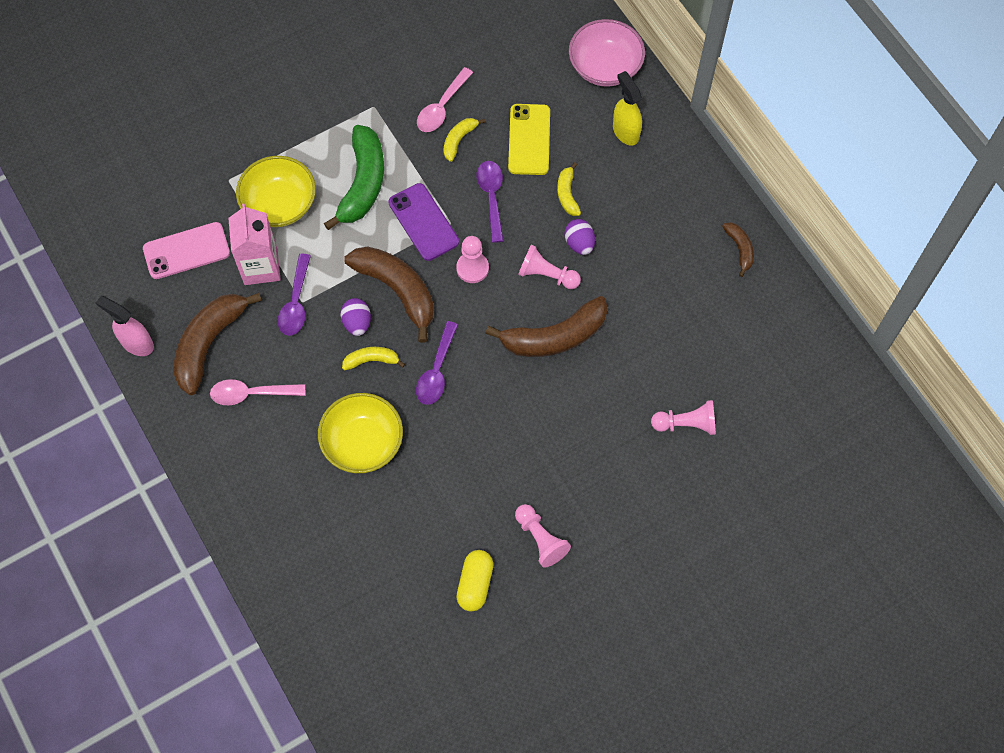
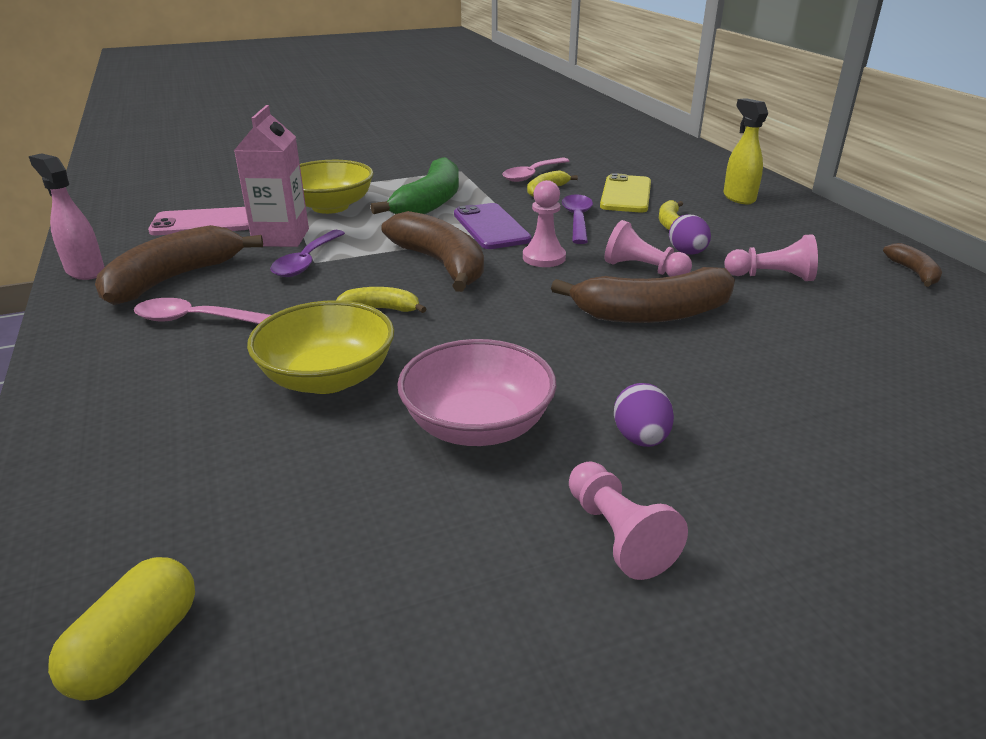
camera: 10 degrees right, 35 degrees down
purple egg [340,298,371,336] -> purple egg moved to [614,383,674,447]
purple spoon [416,321,458,405] -> none
yellow capsule [456,550,494,612] -> yellow capsule moved to [48,557,195,701]
pink bowl [569,19,645,87] -> pink bowl moved to [397,339,557,446]
pink pawn [651,400,716,435] -> pink pawn moved to [724,234,818,281]

